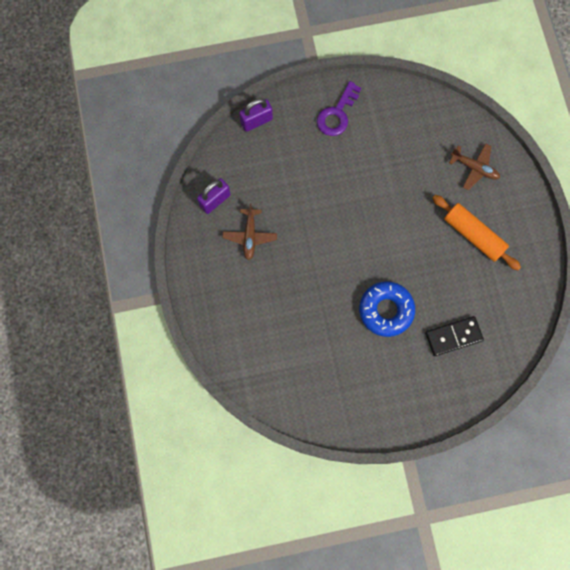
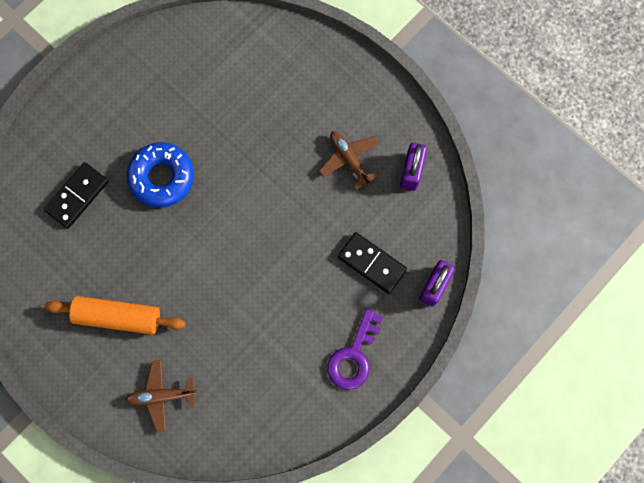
camera: 145 degrees right, 0 degrees up
purple key [317,81,361,136] -> purple key turned 150 degrees counterclockwise [327,309,383,390]
none -> black domino [338,232,407,294]

